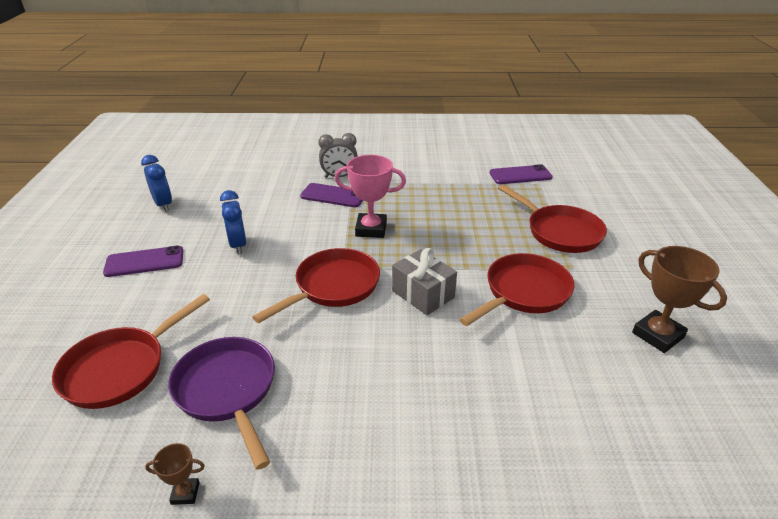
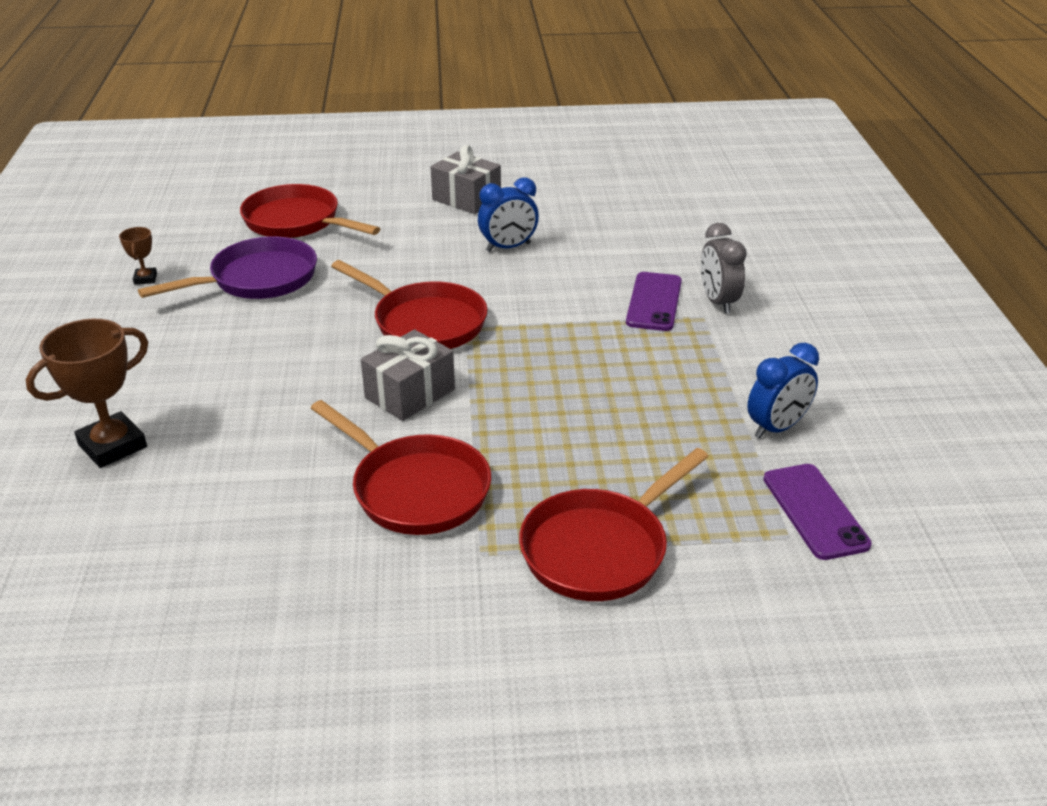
camera: 85 degrees right, 0 degrees up
purple phone [103,246,183,277] -> grey gift [431,145,501,214]
blue clock [141,155,172,212] -> blue clock moved to [747,343,819,439]
pink trophy [335,155,406,238] -> none
brown trophy [632,246,727,353] -> brown trophy moved to [26,319,148,468]

